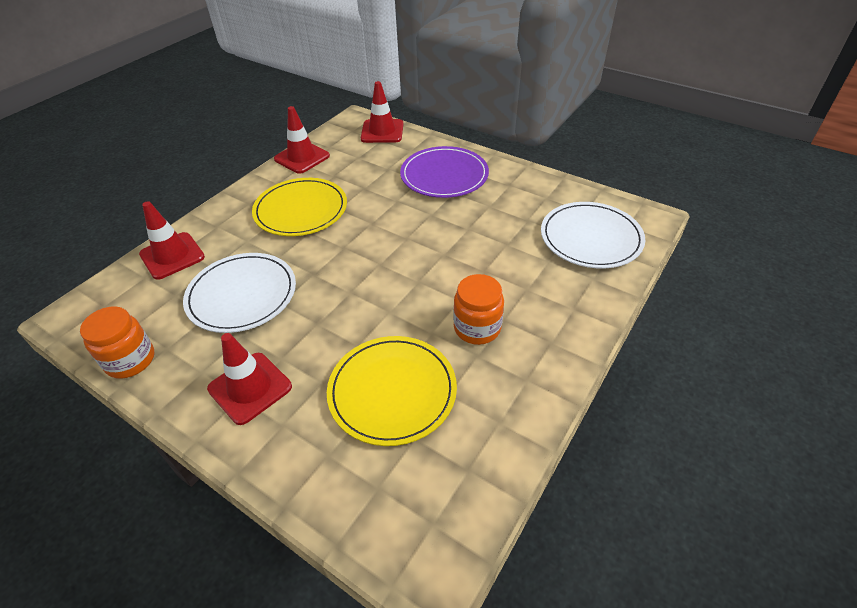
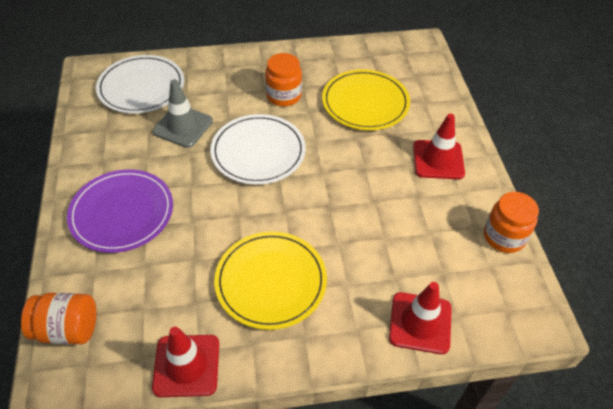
camera: 135 degrees left, 5 degrees up
white plate [183,253,296,333] -> white plate moved to [210,114,306,185]
red traffic cone [361,81,403,143] -> orange jar [21,293,96,344]
none -> grey traffic cone [153,79,213,148]

